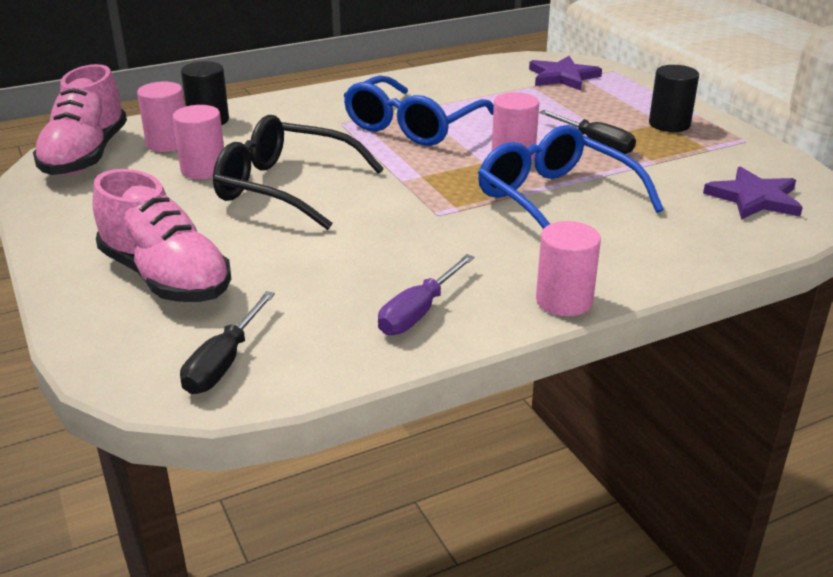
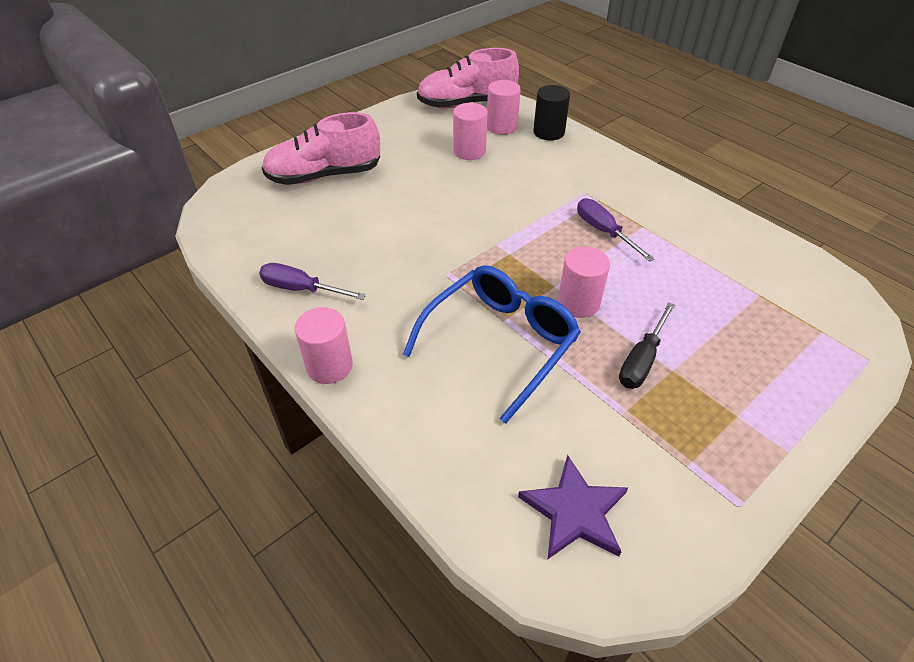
camera: 75 degrees right, 15 degrees up
pink shoe [92,169,231,302] -> pink shoe turned 45 degrees clockwise [262,112,380,185]
black screwdriver [180,291,275,394] -> none
black glasses [213,115,384,230] -> none
blue glasses [343,75,494,146] -> purple screwdriver [577,198,655,262]
purple star [529,56,602,90] -> none
black cylinder [649,65,699,132] -> none

